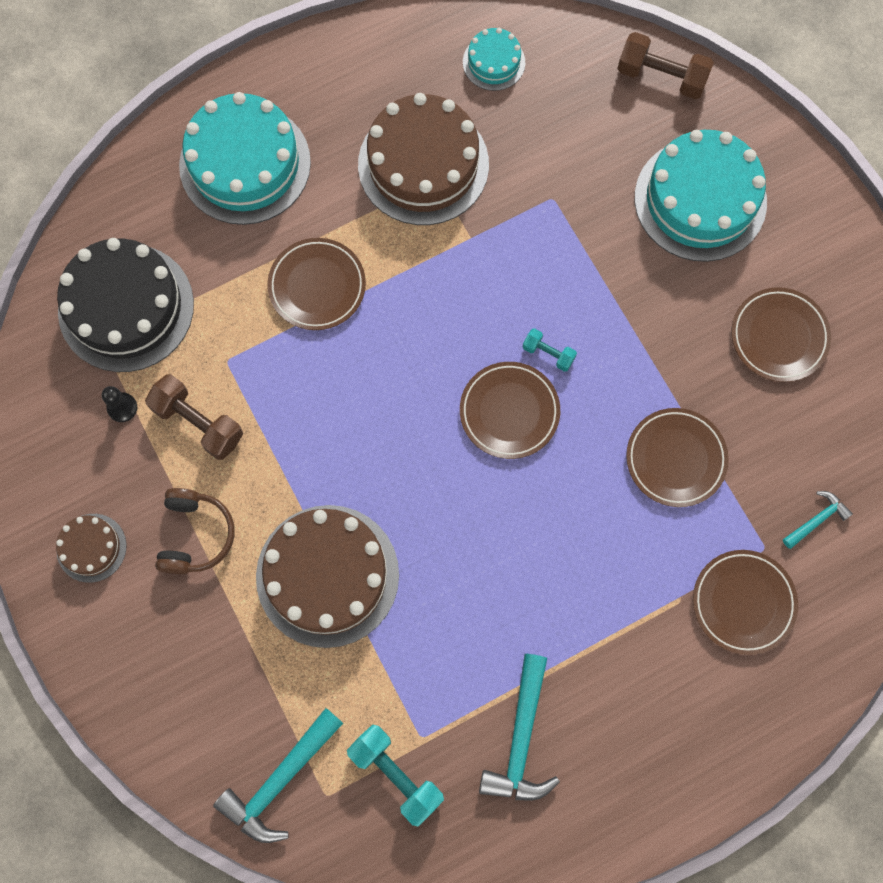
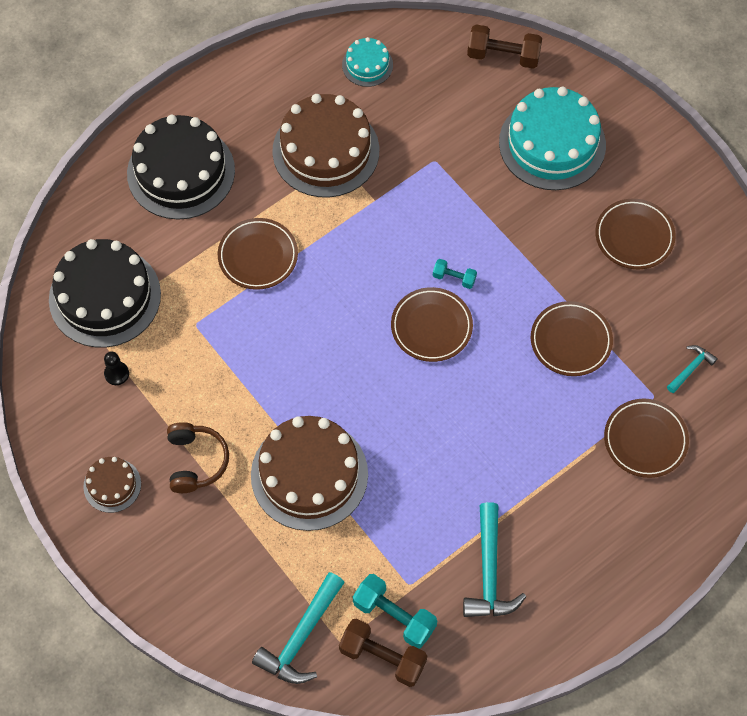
camera: 10 degrees left, 10 degrees down
brown dumbbell [145,374,243,460] -> brown dumbbell moved to [339,618,427,687]
turquoise cake [179,92,311,225] -> black cake [127,115,235,220]

